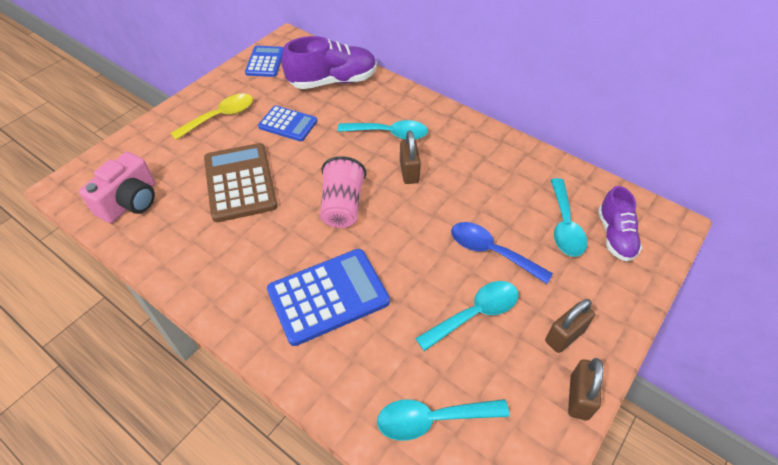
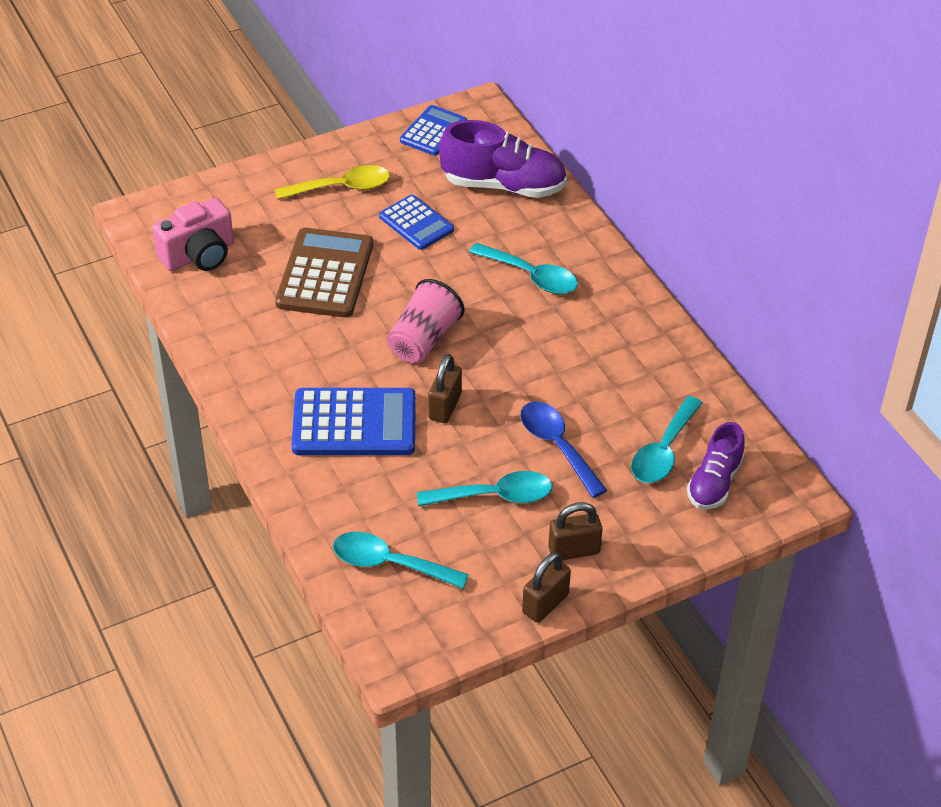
camera: 25 degrees right, 5 degrees down
brown padlock [400,131,421,184] -> brown padlock moved to [428,354,462,423]

